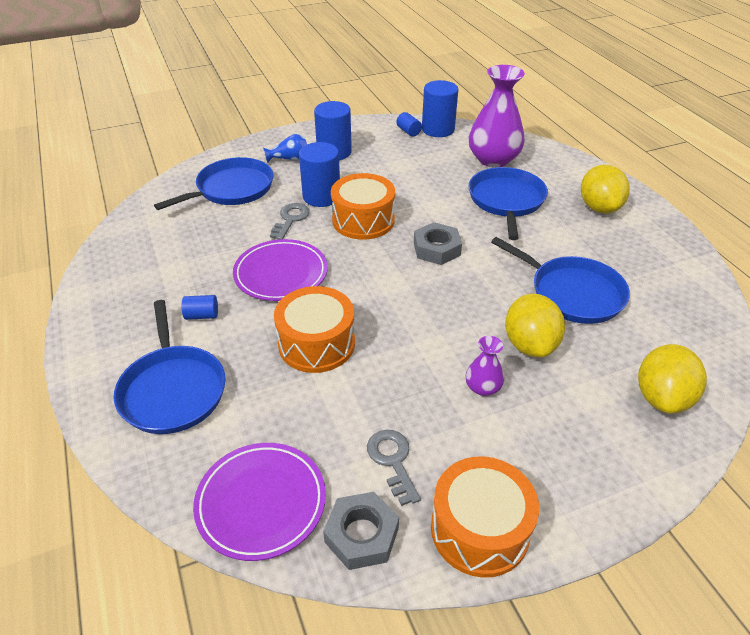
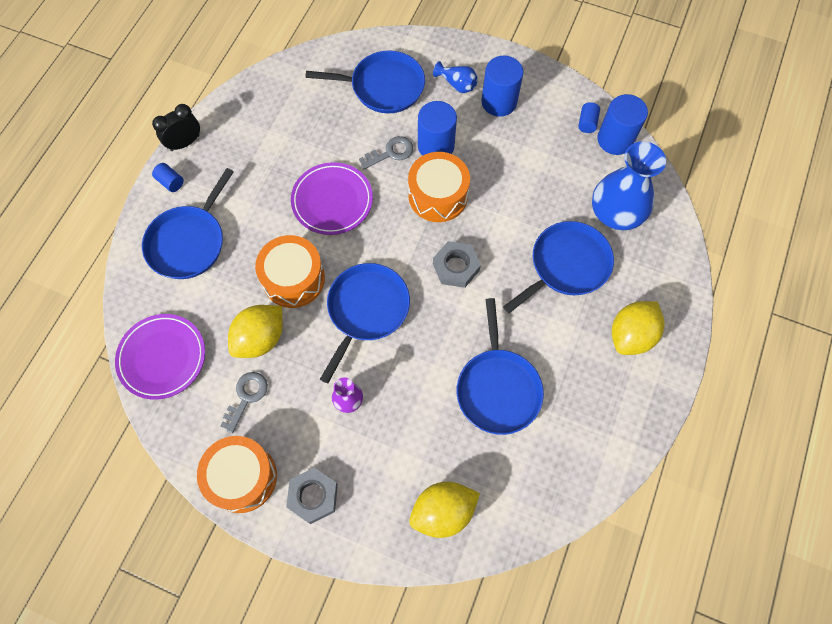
camera: 45 degrees right, 25 degrees up
blue cylinder [182,295,218,320] -> blue cylinder moved to [152,163,184,192]
grey nut [323,492,399,570] -> grey nut moved to [286,467,338,524]
purple vase [469,65,525,168] -> blue vase [592,141,666,230]
yellow lemon [505,294,565,357] -> yellow lemon moved to [228,305,283,358]
none -> black clock [152,104,200,151]
none -> blue pan [320,263,410,383]

